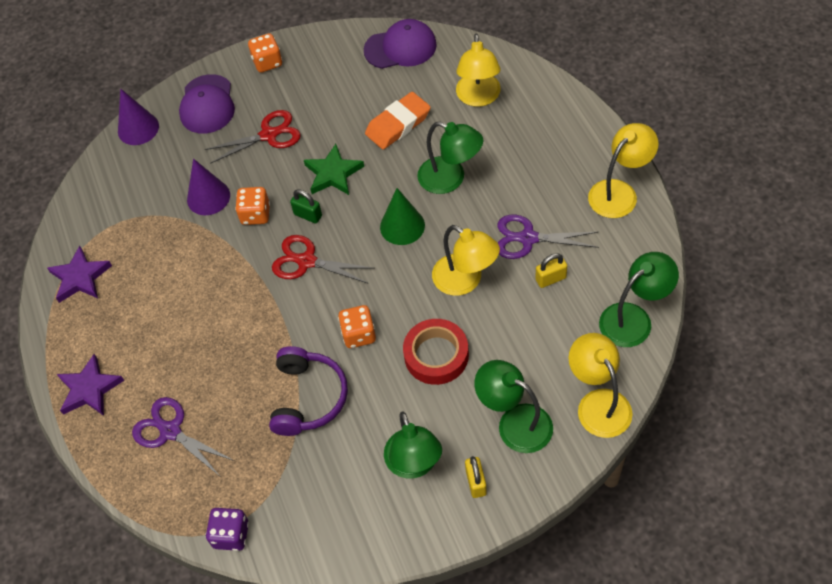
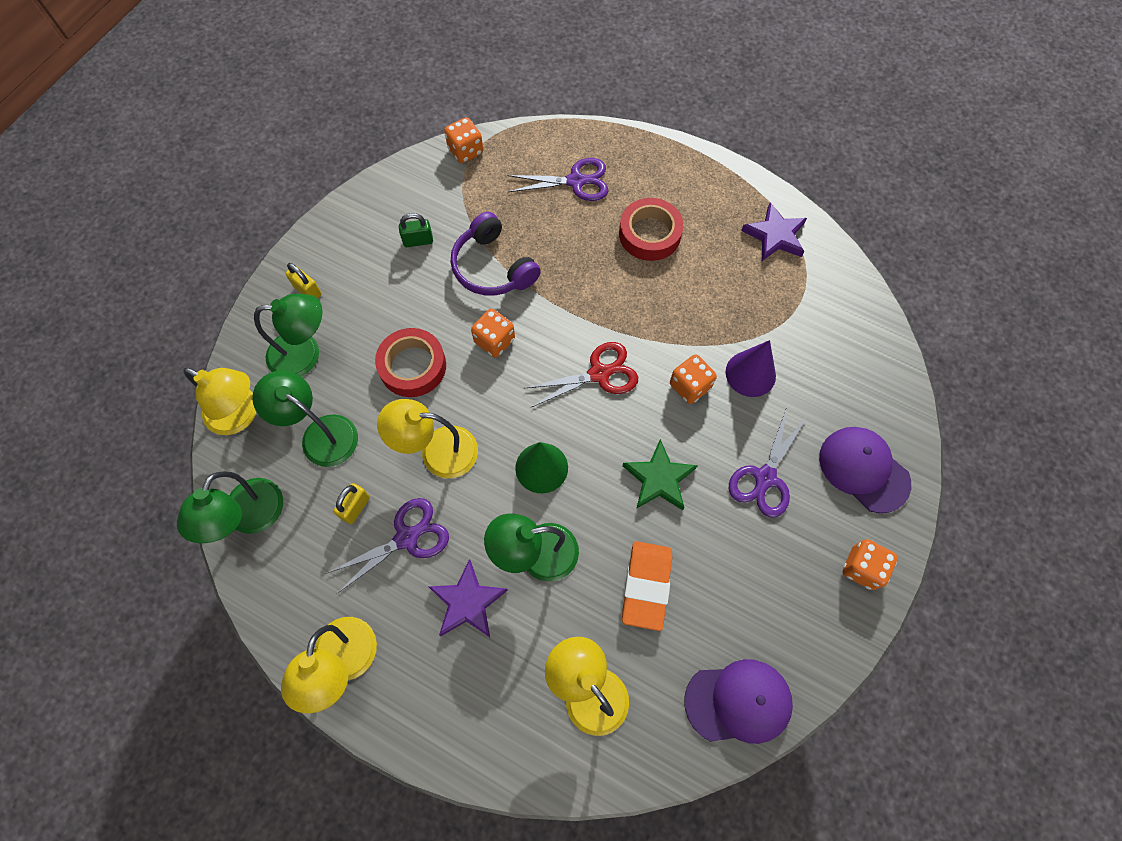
camera: 135 degrees right, 10 degrees up
purple star [57,354,124,416] -> purple star moved to [429,559,508,637]
purple cone [118,89,159,145] -> none
red scissors [205,110,301,164] -> purple scissors [729,407,807,518]
purple dice [206,508,249,551] -> orange dice [444,117,483,163]
green padlock [290,189,322,223] -> green padlock moved to [399,213,433,247]
purple cap [364,19,437,69] -> purple cap turned 135 degrees counterclockwise [684,659,793,744]
green lamp [384,411,442,479] -> green lamp moved to [252,370,358,467]
none -> red tape [619,198,684,261]

